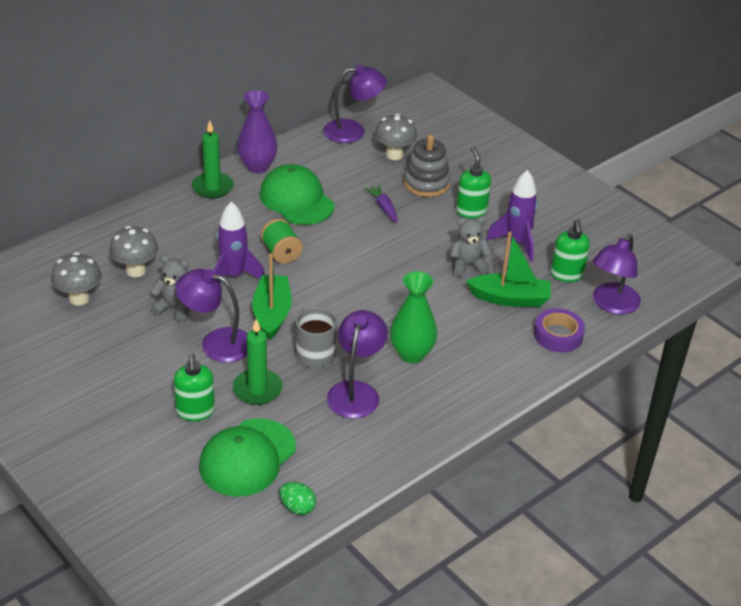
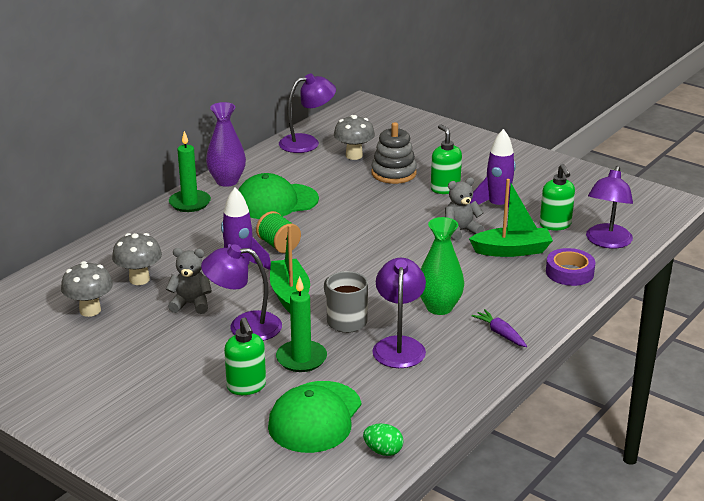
camera: 10 degrees left, 10 degrees down
green cap [260,164,335,225] -> green cap turned 60 degrees counterclockwise [238,173,319,219]
purple carrot [365,185,398,222] -> purple carrot moved to [471,309,527,347]

